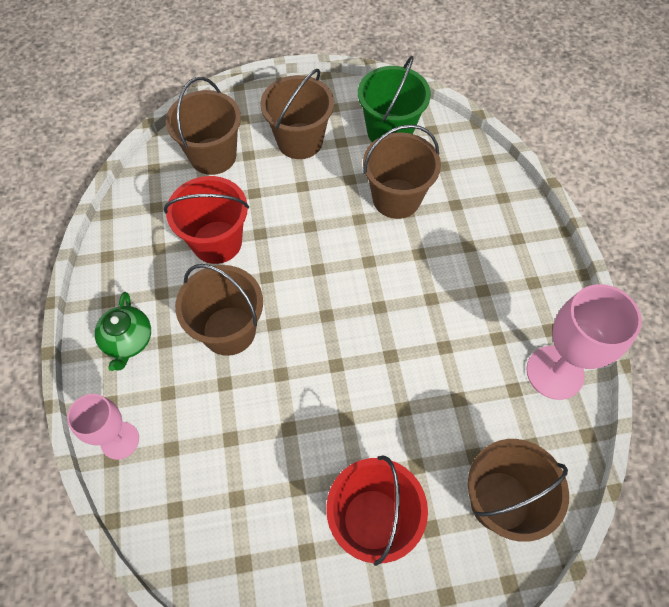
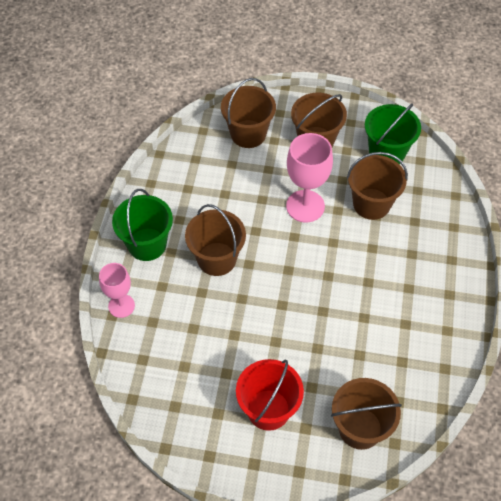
camera: 20 degrees right, 5 degrees down
green teapot [95,292,151,371] -> green bucket [112,189,173,261]
red bucket [164,176,249,264] -> none
pink goblet [527,284,642,400] -> pink goblet moved to [286,133,333,223]

